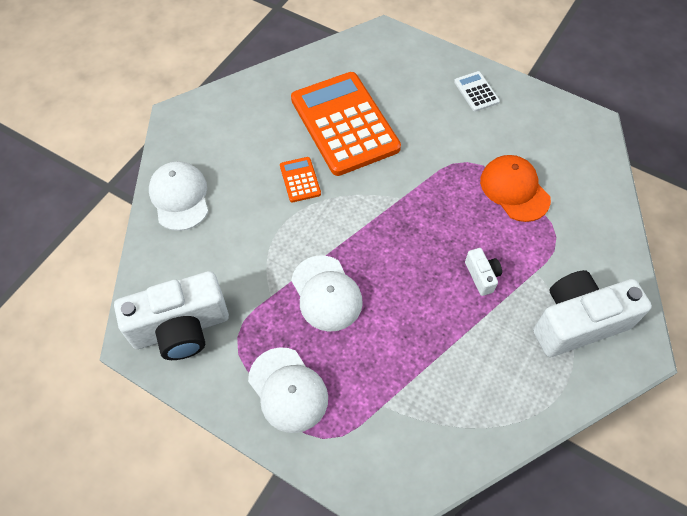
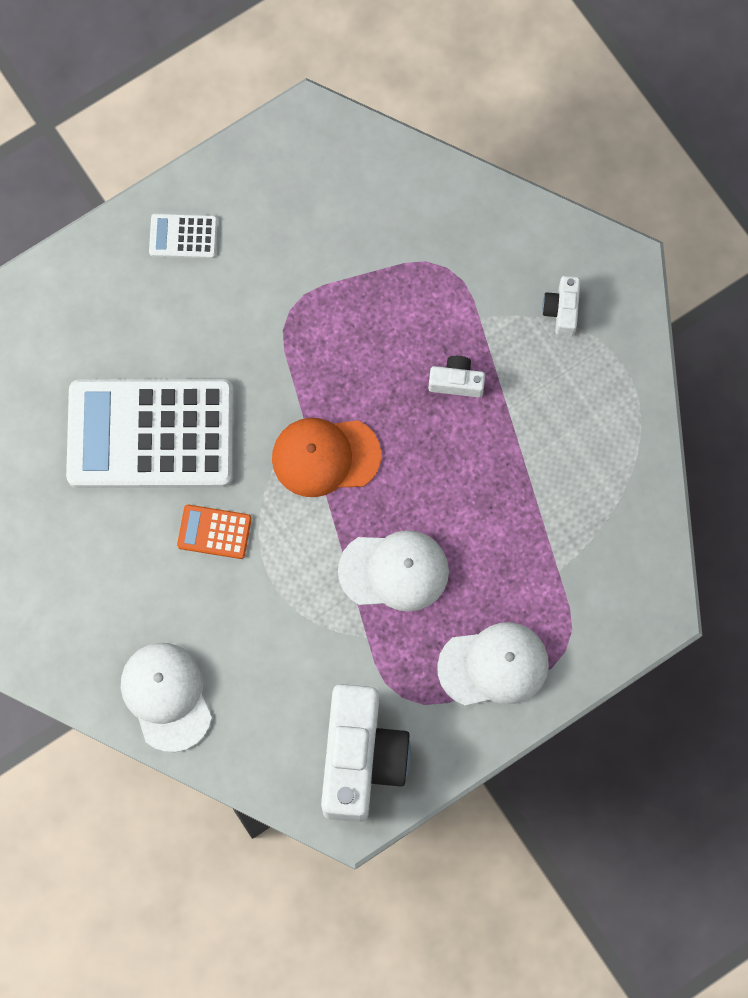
camera: 65 degrees left, 15 degrees up
white cap [149,161,208,231] -> white cap turned 60 degrees clockwise [121,643,212,752]
orange calculator [291,72,401,176] -> white calculator [66,379,233,488]
orange cap [480,155,551,222] -> orange cap moved to [272,418,381,497]
white camera [533,270,652,357] -> white camera [542,276,580,336], size x0.45

